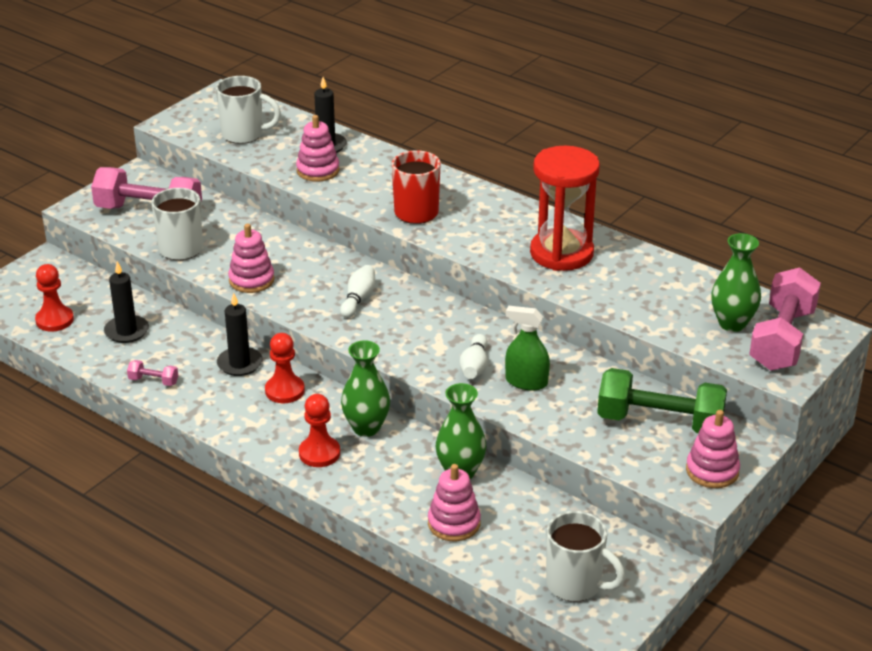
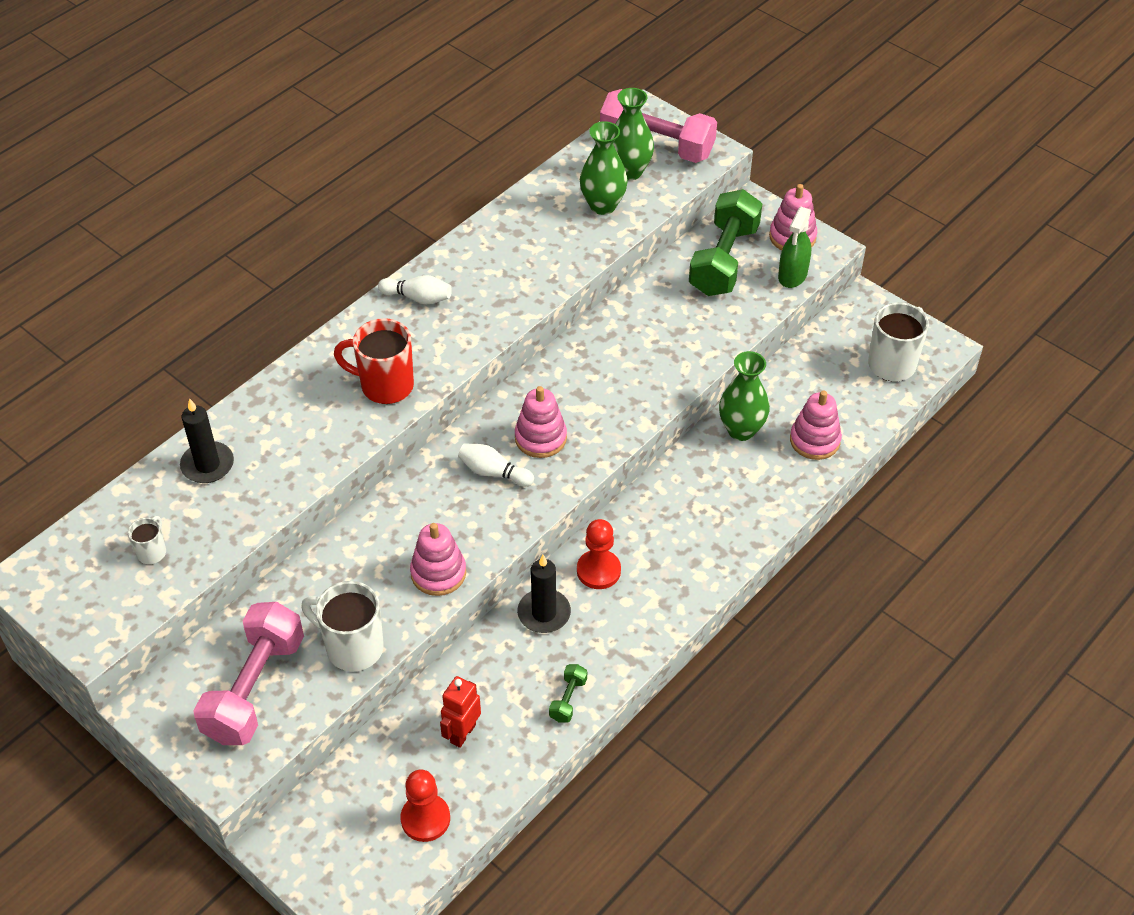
camera: 85 degrees left, 15 degrees up
black candle [104,261,149,343] -> red robot [440,676,481,748]
pink dumbbell [127,360,178,386] -> green dumbbell [549,664,587,722]
white mug [216,76,281,144] -> white mug [128,516,166,564], size x0.52
pink stacking toy [296,115,340,182] -> pink stacking toy moved to [515,386,567,458]
red pawn [299,394,340,467] -> none
green vase [341,340,390,437] -> green vase moved to [580,121,628,215]
white bowling pin [460,334,488,379] -> white bowling pin moved to [378,275,452,304]
green spray bottle [505,306,550,391] -> green spray bottle moved to [778,207,811,288]
red hourglass [530,146,600,271] -> none

